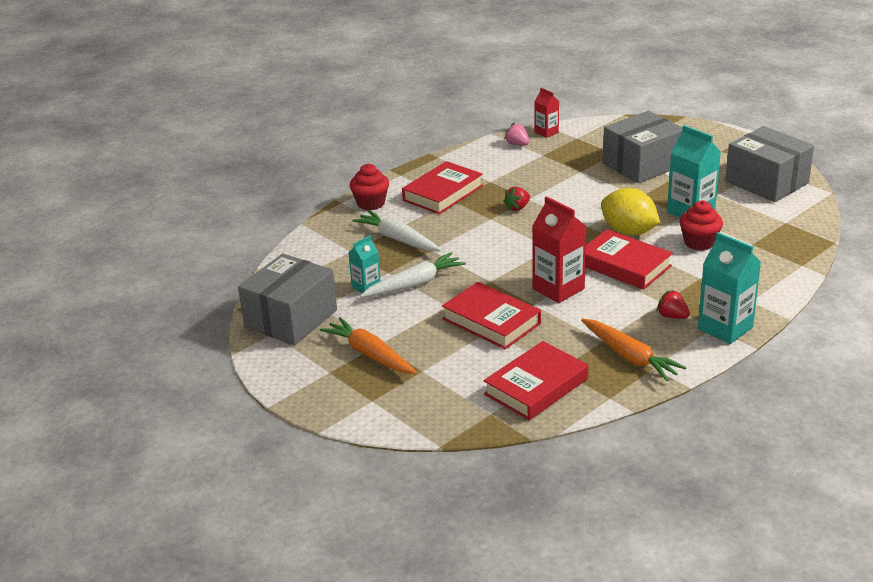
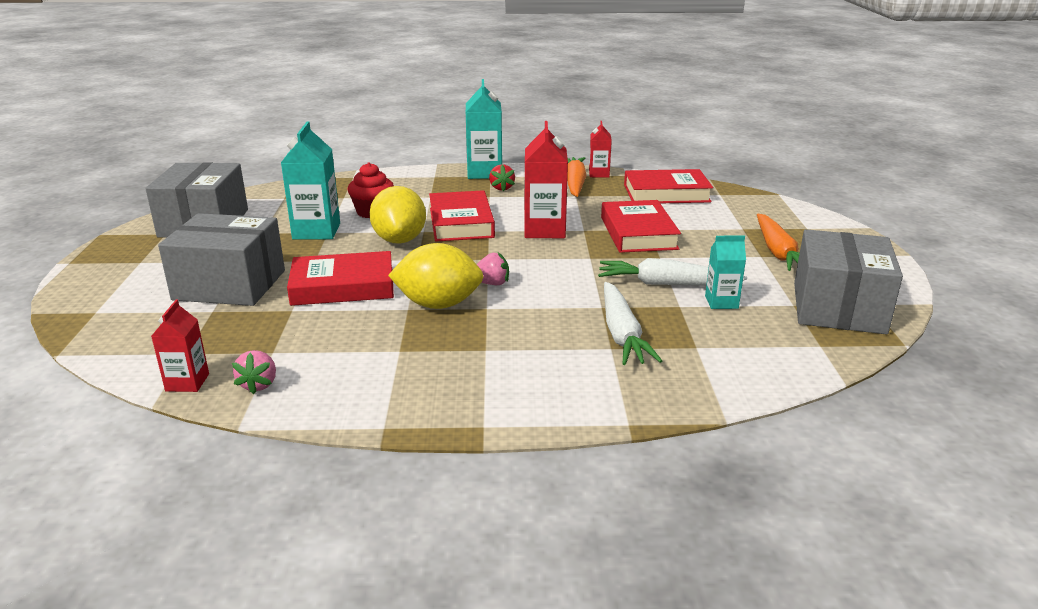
camera: 140 degrees left, 5 degrees down
grey box [238,253,337,345] -> grey box turned 60 degrees counterclockwise [794,229,903,334]
red cupcake [350,164,389,210] -> none
red book [402,161,483,214] -> red book moved to [287,251,394,306]
red strawberry [503,187,530,211] -> yellow lemon [388,243,484,309]
none -> pink strawberry [477,252,509,285]
none -> red carton [589,121,612,178]

